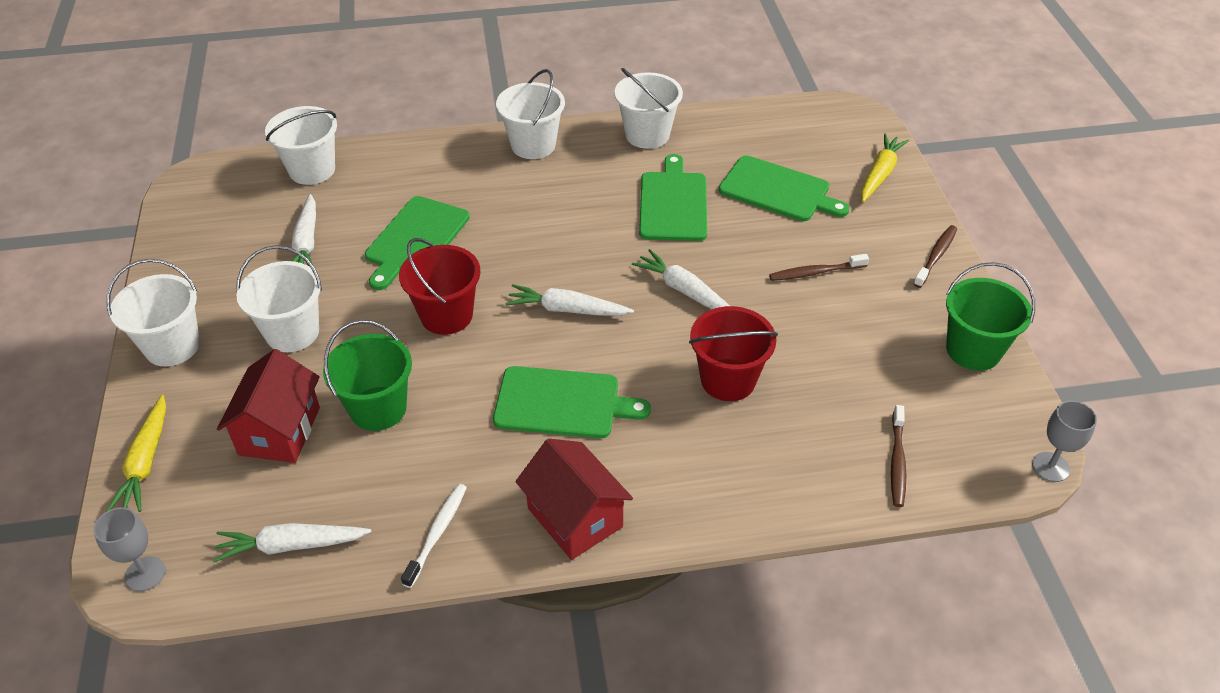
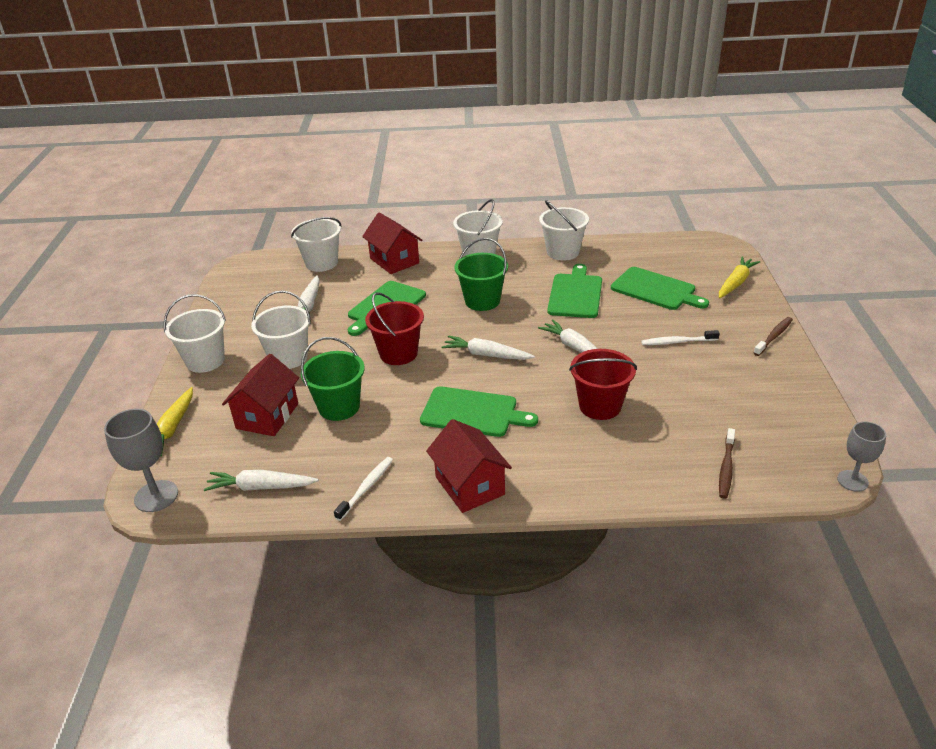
camera: 10 degrees right, 10 degrees down
grey goblet [93,507,166,591] -> grey goblet [104,409,178,512], size x1.51
brown toothbrush [769,254,869,281] -> white toothbrush [641,330,720,345]
green bucket [946,262,1035,371] -> green bucket moved to [454,238,508,311]
none -> red house [362,212,422,274]

